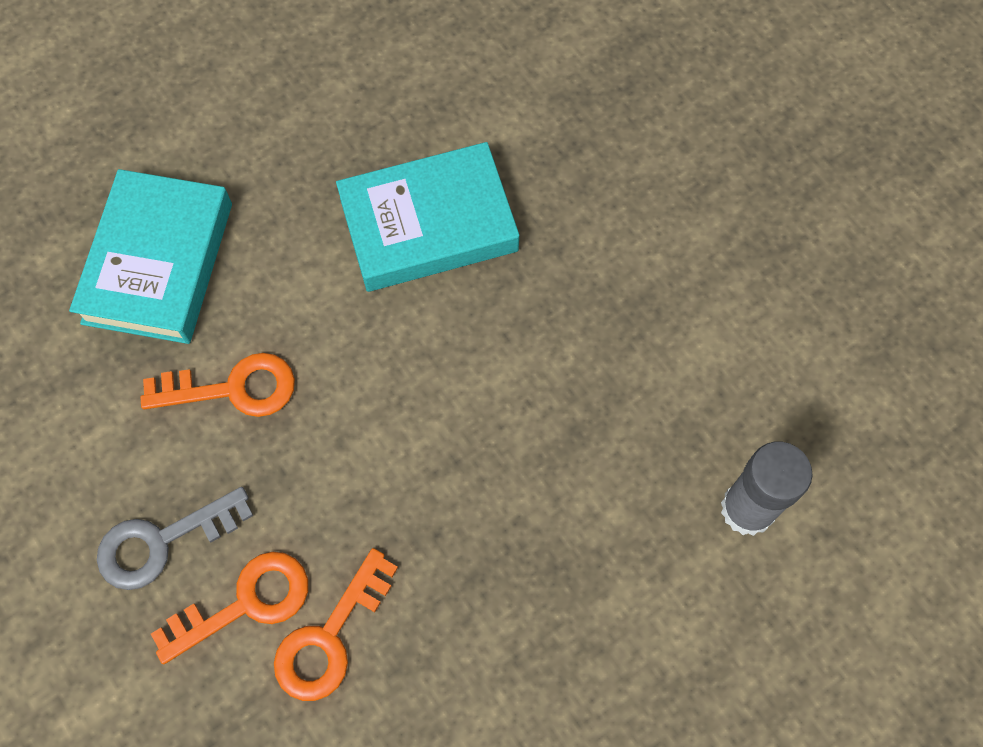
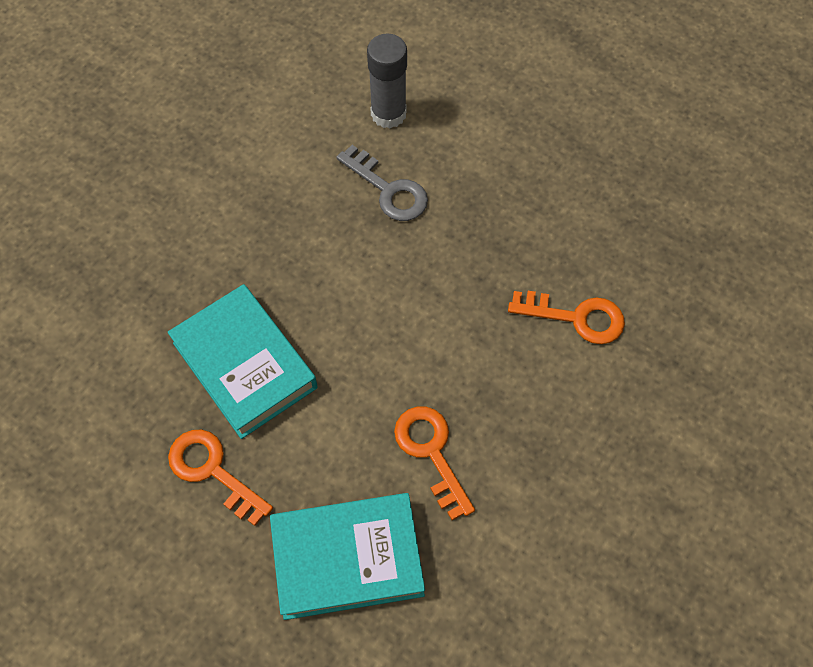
camera: 110 degrees left, 5 degrees down
grey key [97,487,253,590] -> grey key moved to [336,145,428,221]
orange key [151,552,308,664] -> orange key moved to [168,429,273,526]

